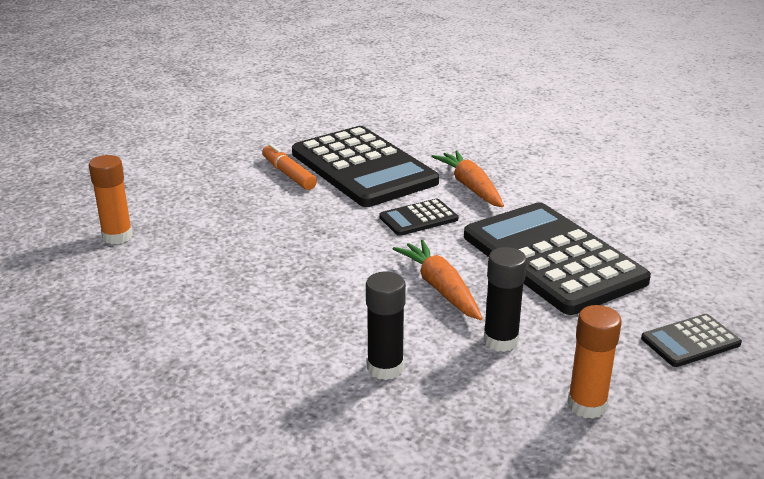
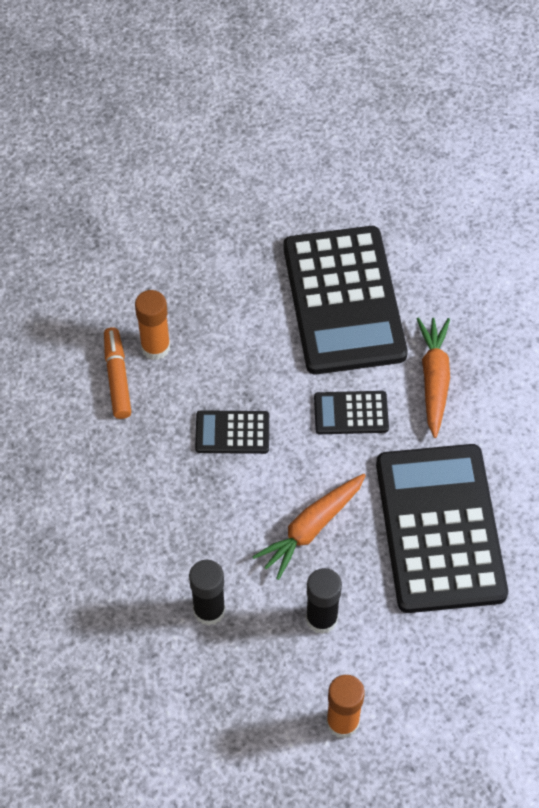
camera: 25 degrees right, 30 degrees up
orange glue stick [89,155,133,244] -> orange glue stick moved to [135,290,170,360]
orange marker [262,144,317,190] -> orange marker moved to [104,327,131,419]
orange carrot [393,240,483,320] -> orange carrot turned 135 degrees counterclockwise [252,474,366,580]
black calculator [641,314,742,367] -> black calculator moved to [195,410,269,454]

